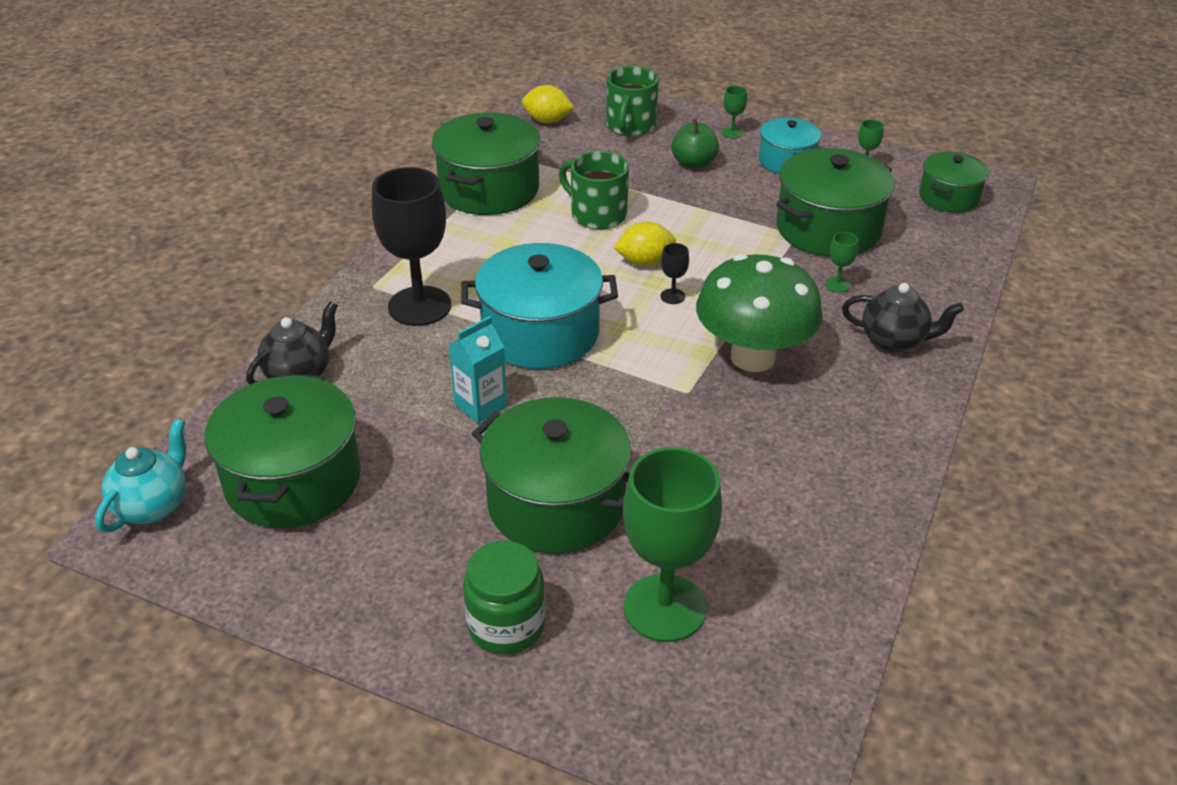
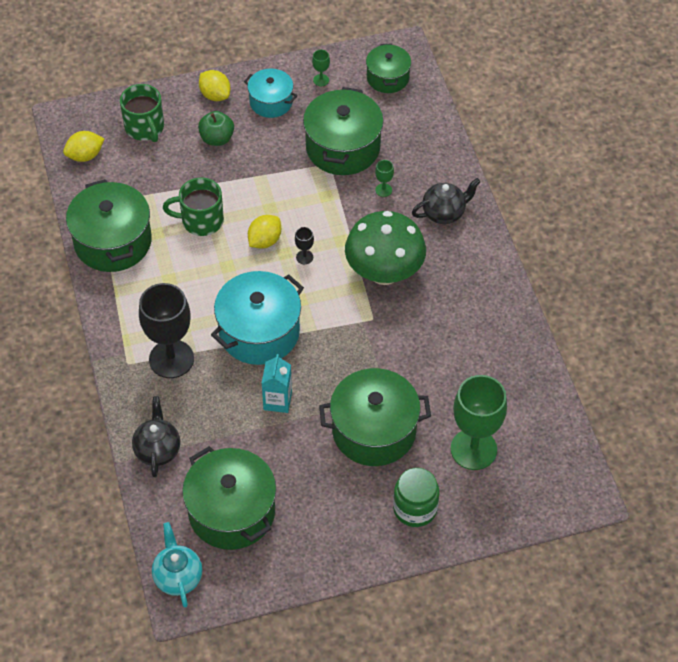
camera: 40 degrees left, 15 degrees up
green goblet [722,86,747,138] -> yellow lemon [199,70,231,101]

